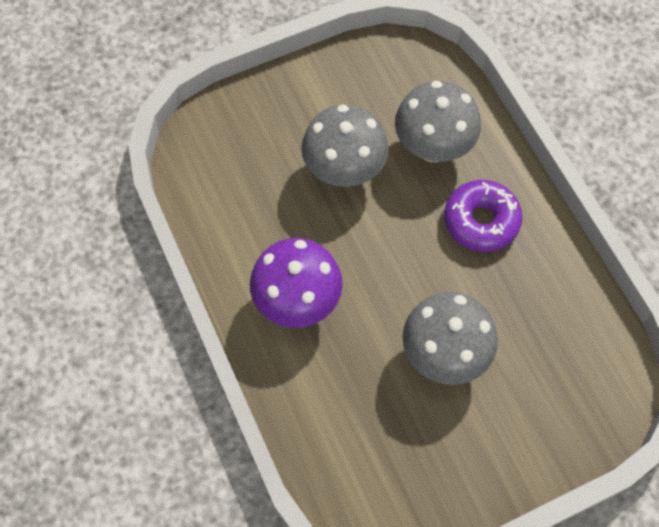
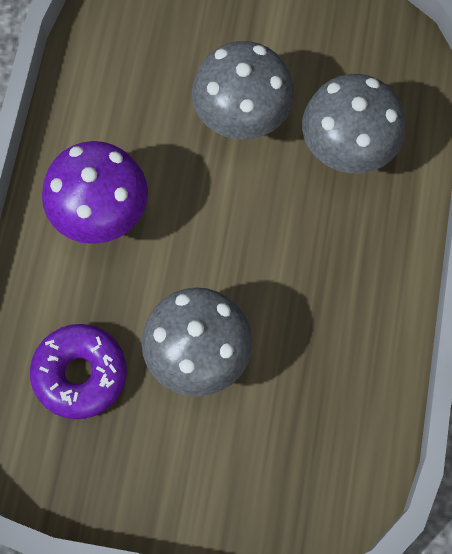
camera: 35 degrees right, 5 degrees up
purple donut [444,180,522,252] -> purple donut moved to [30,324,127,419]

